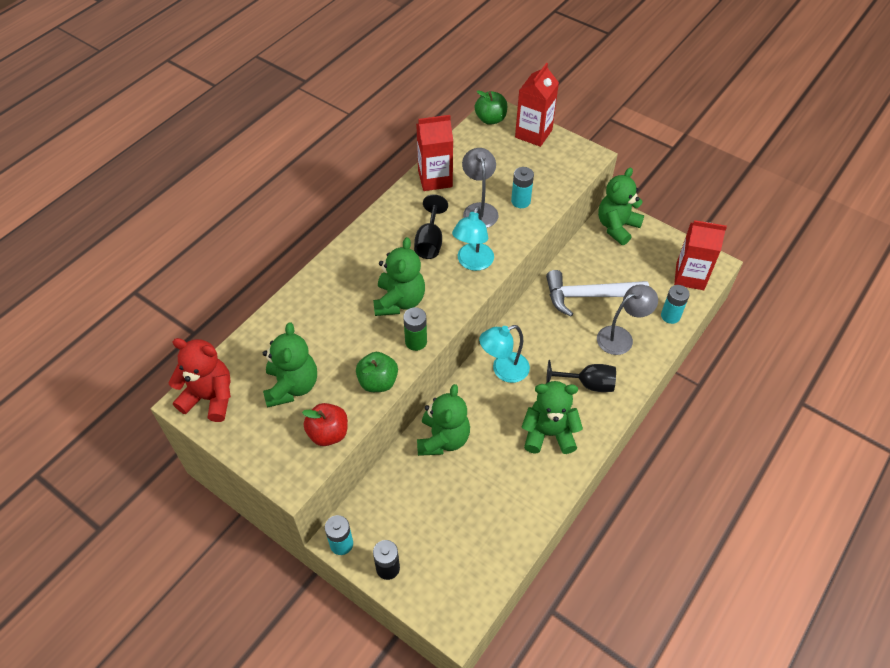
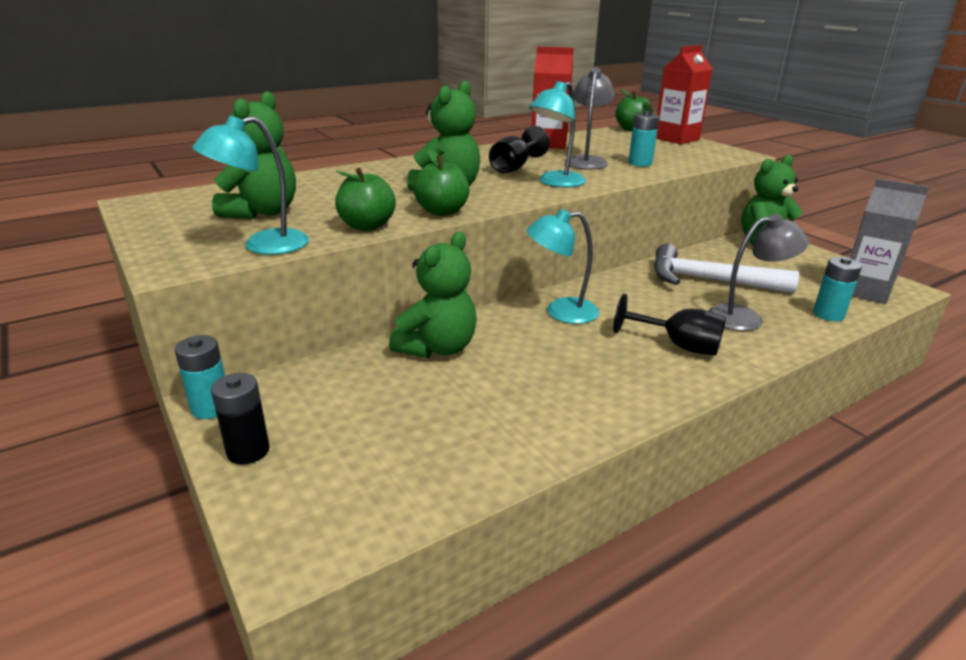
camera: 20 degrees right, 25 degrees down
red teddy bear [169,338,231,422] -> none
red apple [302,403,348,446] -> turquoise lamp [192,115,309,255]
green battery [403,307,427,351] -> green apple [413,149,469,216]
green teddy bear [522,381,583,454] -> none
red carton [674,220,727,290] -> grey carton [850,178,929,304]

